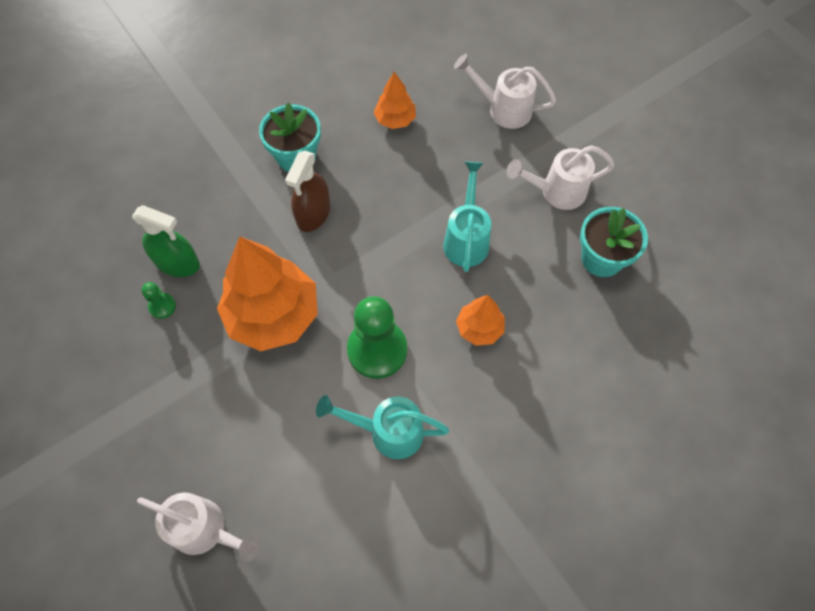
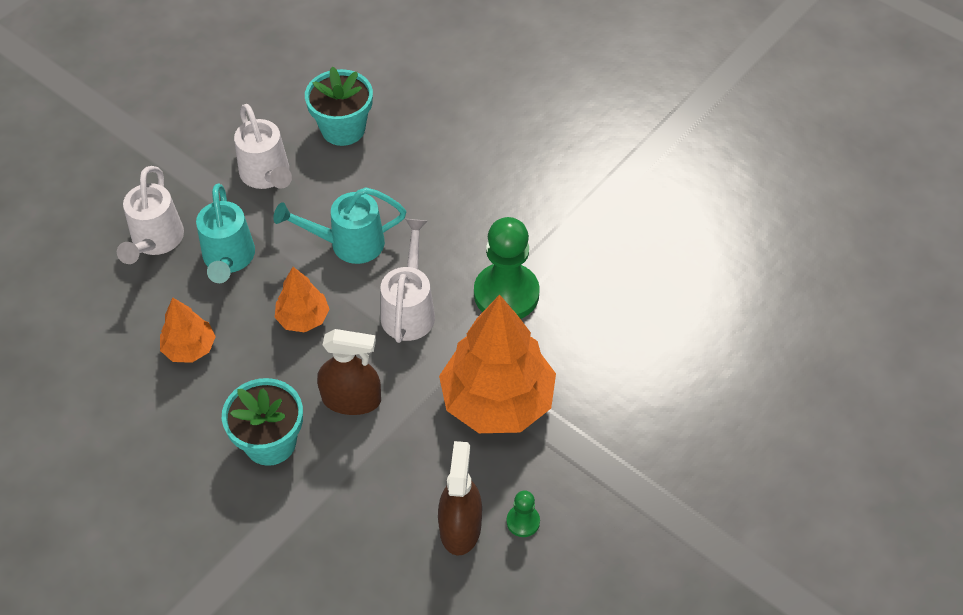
camera: 105 degrees left, 10 degrees down
green spray bottle [132,205,200,277] -> brown spray bottle [438,441,482,556]
white watering can [137,493,260,562] -> white watering can moved to [380,219,435,343]
turquoise watering can [316,395,449,459] -> turquoise watering can moved to [196,184,255,283]
orange tree [456,295,505,346] -> orange tree moved to [274,267,329,332]

